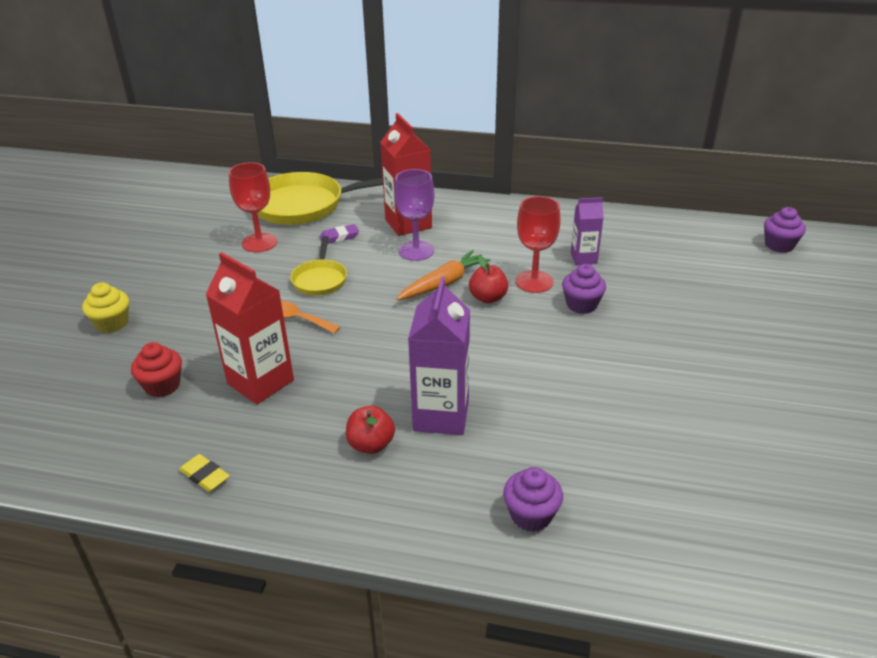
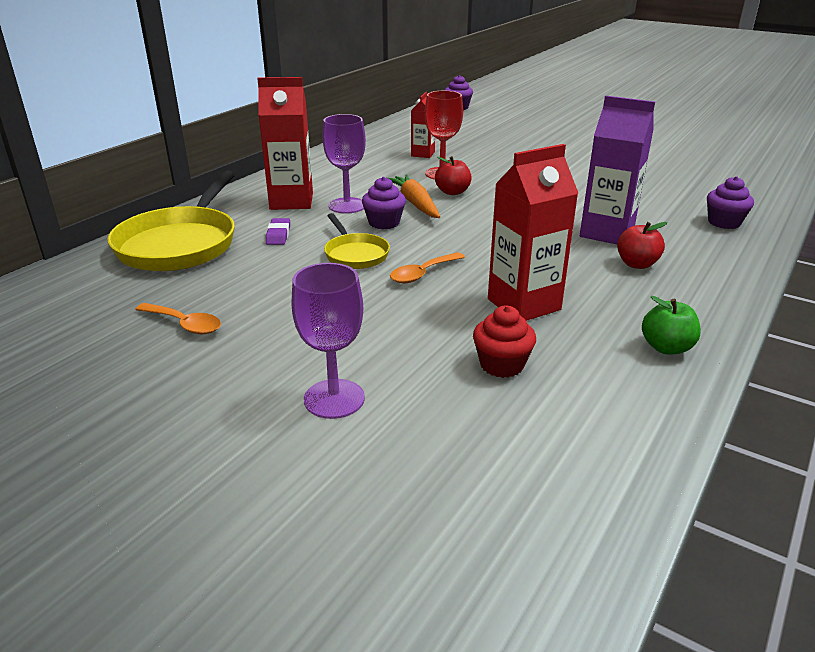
camera: 70 degrees left, 5 degrees down
yellow cupcake [82,282,129,333] -> purple goblet [292,263,365,419]
yellow eraser [179,454,230,492] -> green apple [642,296,701,355]
red goblet [229,162,277,252] -> none
yellow pan [290,236,347,296] -> yellow pan turned 45 degrees clockwise [324,213,390,269]
purple cupcake [562,264,606,314] -> purple cupcake moved to [362,177,406,229]
purple carton [571,197,604,265] -> red carton [411,92,435,158]
none -> orange spoon [135,303,221,334]

